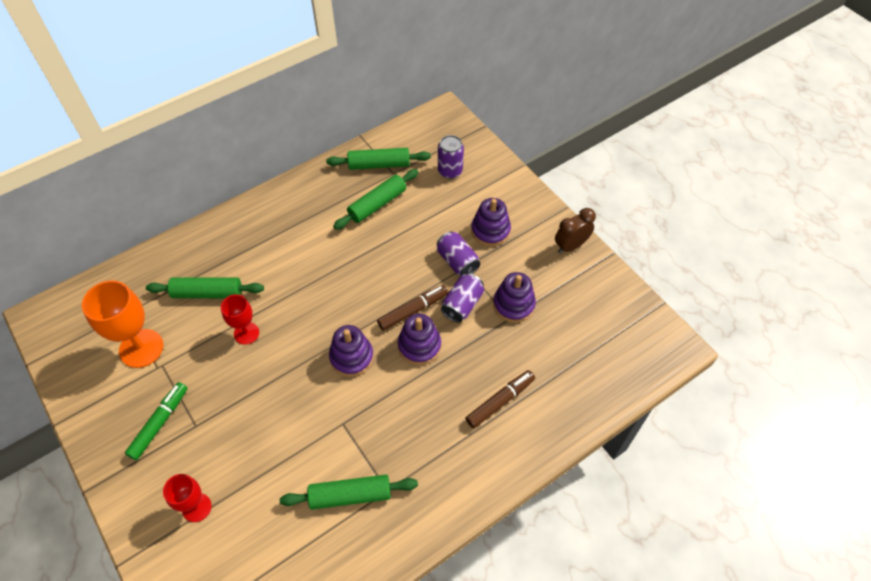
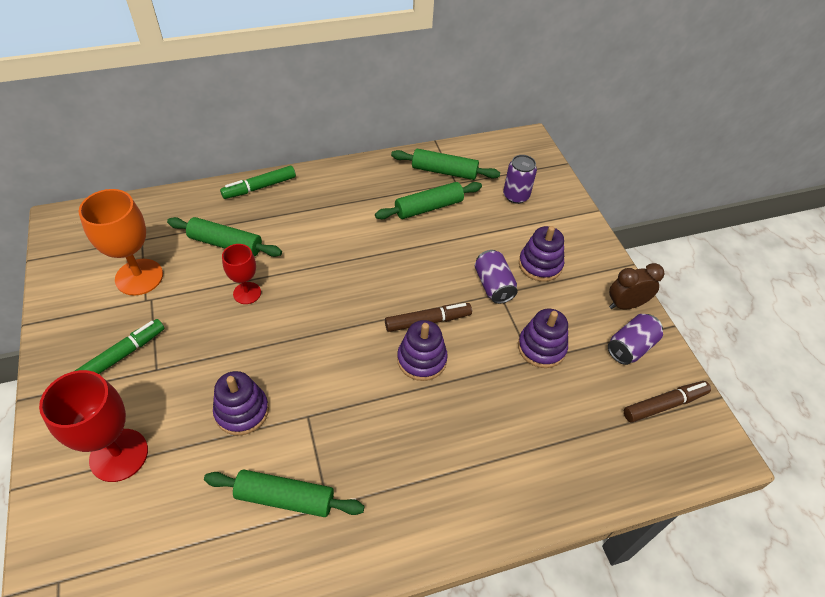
camera: 15 degrees right, 5 degrees down
red goblet [163,474,212,522] -> red goblet [39,370,148,482], size x1.69
purple stacking toy [329,325,374,377] -> purple stacking toy moved to [213,371,269,435]
purple can [441,273,484,323] -> purple can moved to [608,314,663,365]
brown marker [465,370,535,428] -> brown marker moved to [624,381,711,423]
none -> green marker [220,166,296,199]

